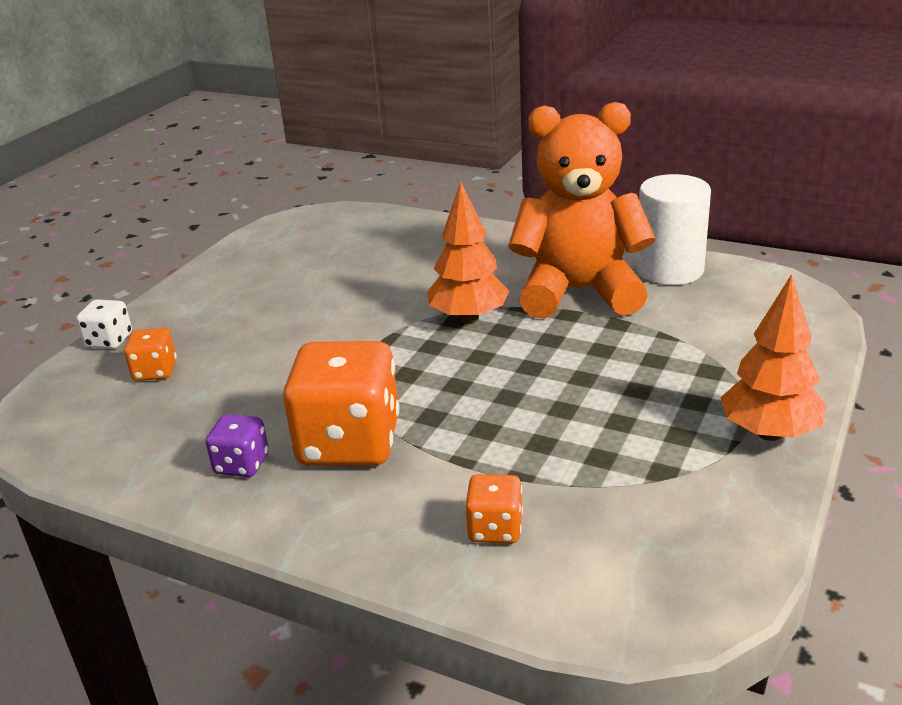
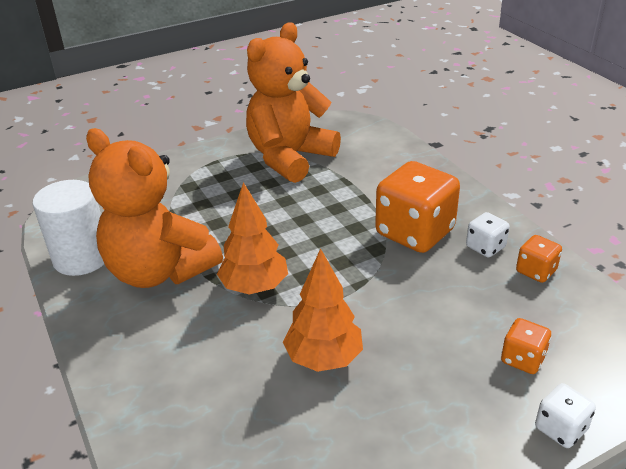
camera: 145 degrees left, 5 degrees up
purple dice [206,414,269,477] -> white dice [466,212,510,258]
orange dice [465,474,523,543] -> orange dice moved to [516,235,562,283]
orange tree [720,274,826,441] -> orange tree moved to [283,248,363,372]
none -> orange teddy bear [246,22,341,183]

